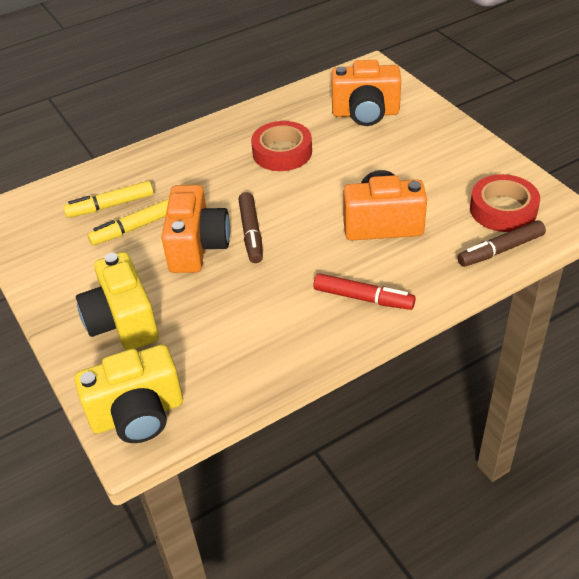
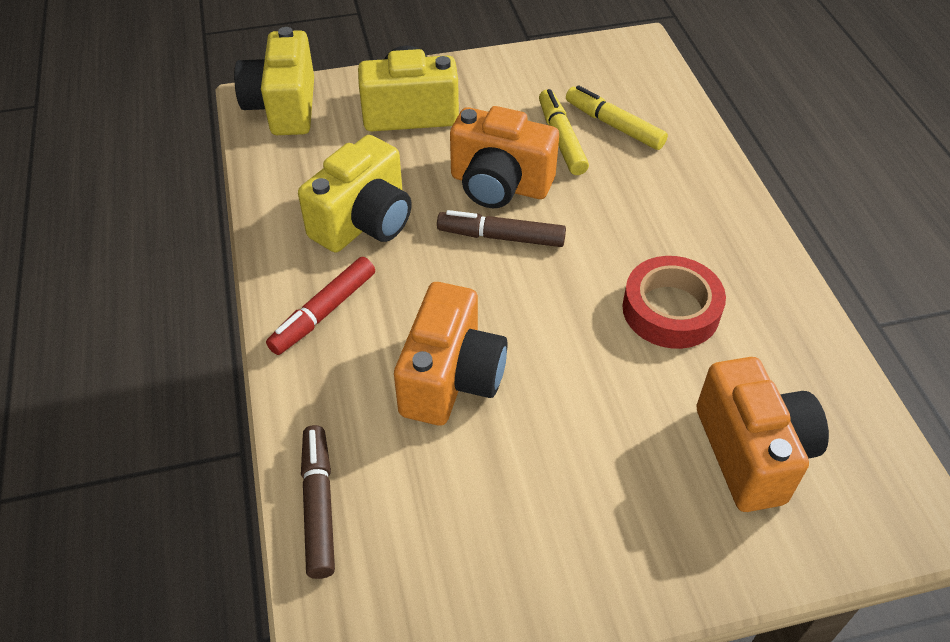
camera: 105 degrees right, 5 degrees up
yellow marker [63,181,154,218] -> yellow marker turned 45 degrees counterclockwise [566,85,668,150]
orange camera [331,60,401,126] -> orange camera turned 150 degrees clockwise [696,357,829,512]
red tape [470,174,540,232] -> none
none -> yellow camera [298,135,412,252]

